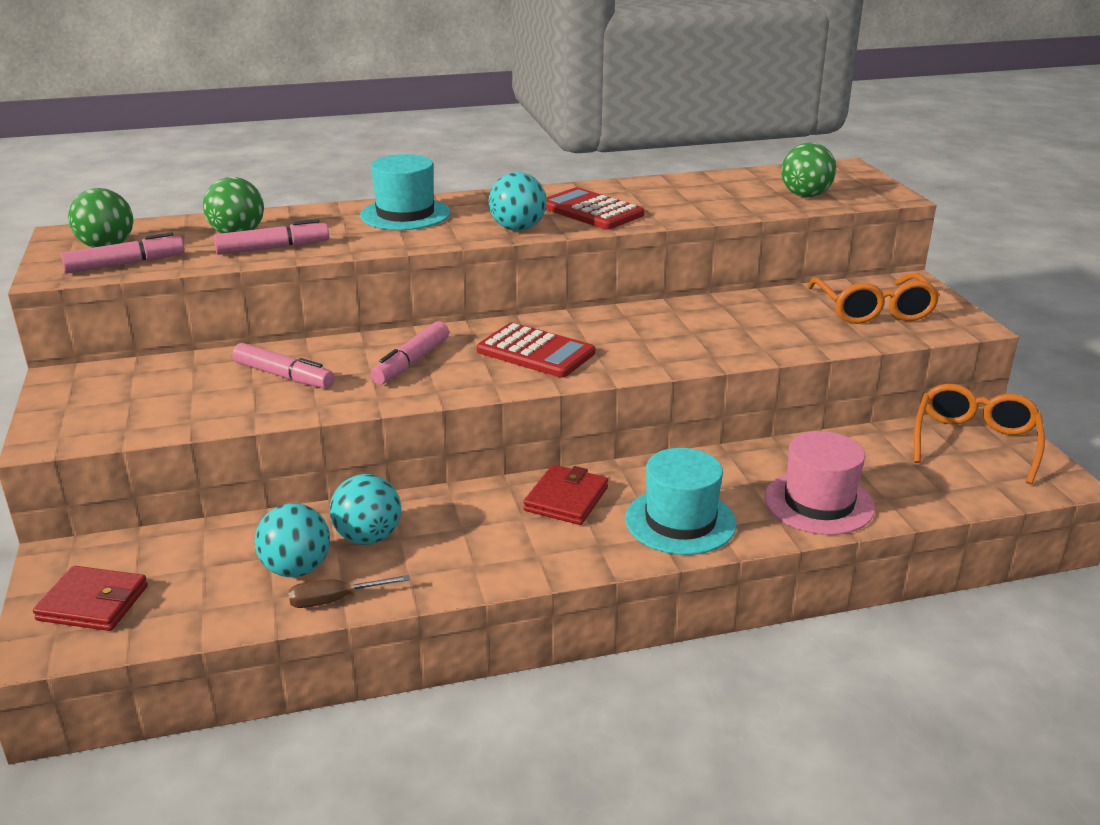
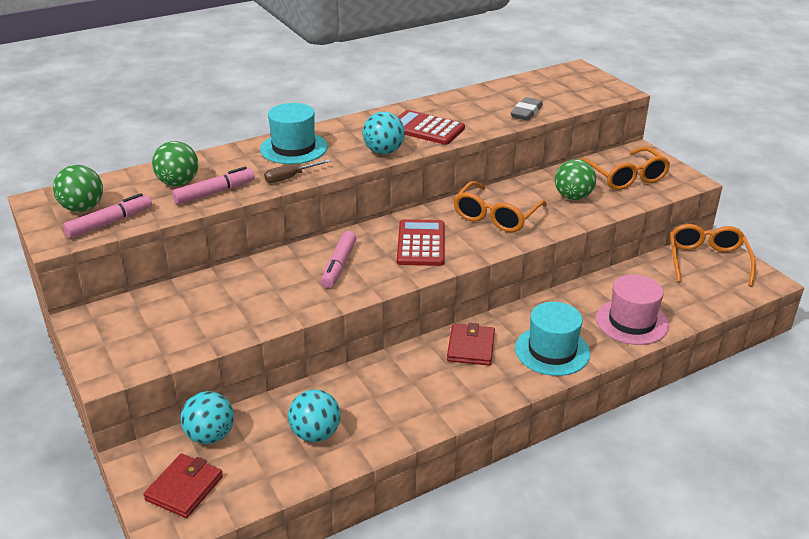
camera: 15 degrees left, 5 degrees up
red wallet [33,566,148,631] -> red wallet turned 60 degrees counterclockwise [144,454,223,518]
pink marker [232,343,335,389] -> none
brown screwdriver [289,575,410,608] -> brown screwdriver moved to [264,160,330,183]
turquoise ball [330,474,401,545] -> turquoise ball moved to [180,391,234,444]
red calculator [477,322,595,378] -> red calculator turned 105 degrees counterclockwise [397,219,445,266]
green ball [781,143,836,197] -> green ball moved to [555,159,596,200]
none -> orange glasses [453,181,547,232]
none -> grey eraser [511,97,543,121]

